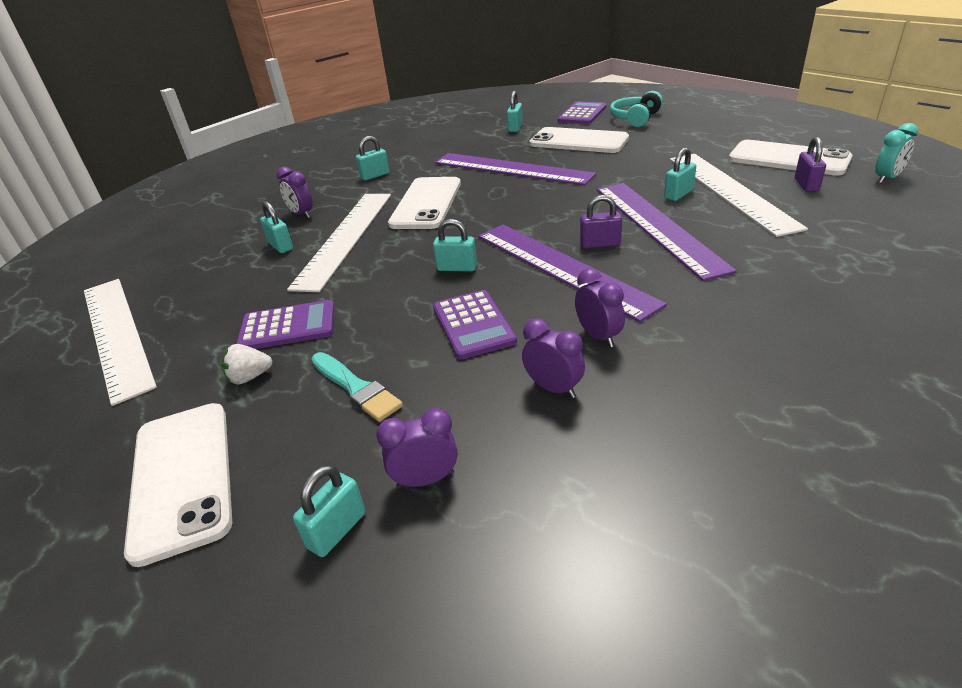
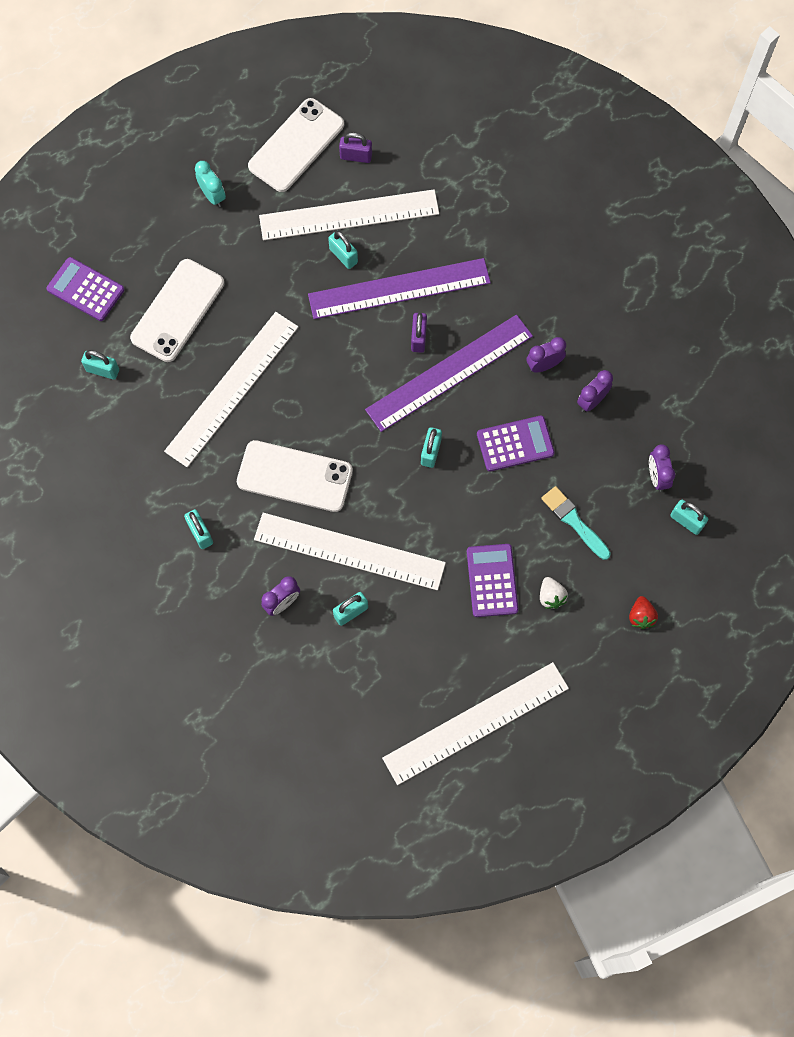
camera: 90 degrees left, 35 degrees up
white phone [124,403,232,567] -> red strawberry [629,596,658,629]
turquoise brush [311,352,403,422] -> turquoise brush turned 90 degrees counterclockwise [541,486,611,560]
purple ruler [435,153,596,185] -> white ruler [164,312,298,467]
turquoise headphones [610,91,663,127] -> none
turquoise clock [875,123,918,184] -> turquoise clock moved to [195,161,226,207]

